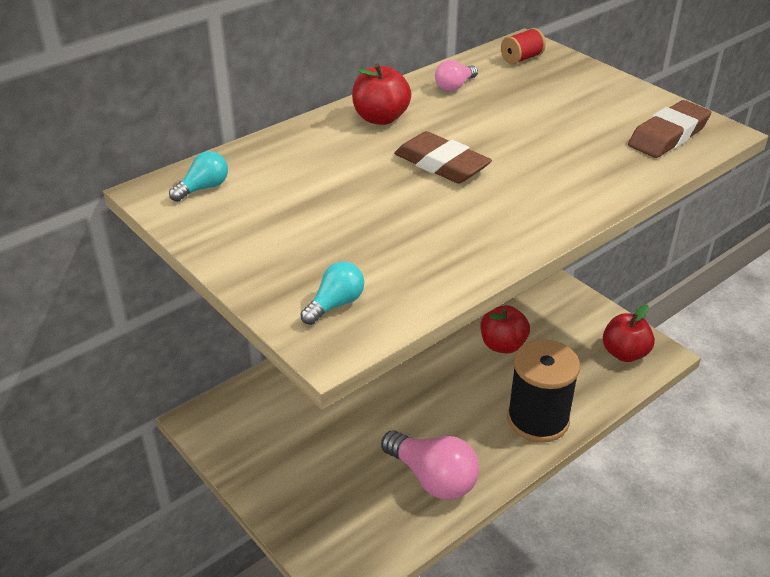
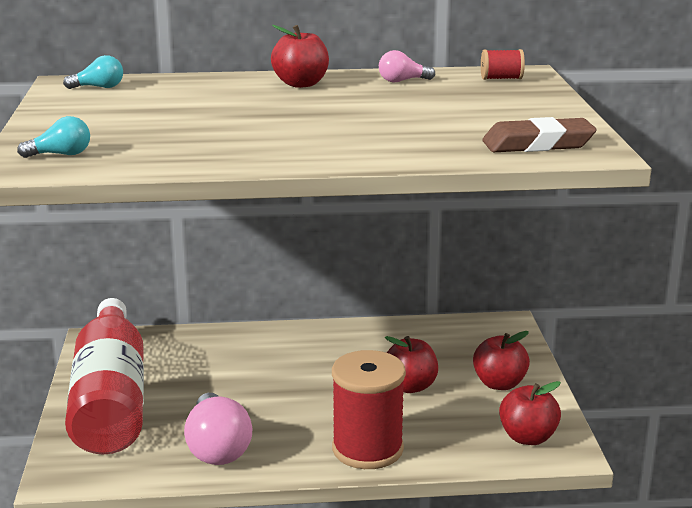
camera: 35 degrees right, 15 degrees down
brown eraser [394,131,492,184] -> none
black spool [507,339,580,443] -> red spool [332,350,406,469]
none -> red bottle [65,298,144,454]
none -> red apple [473,331,530,390]

